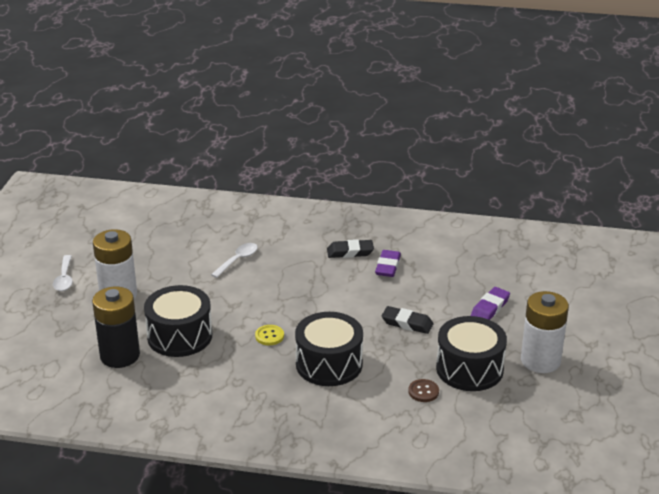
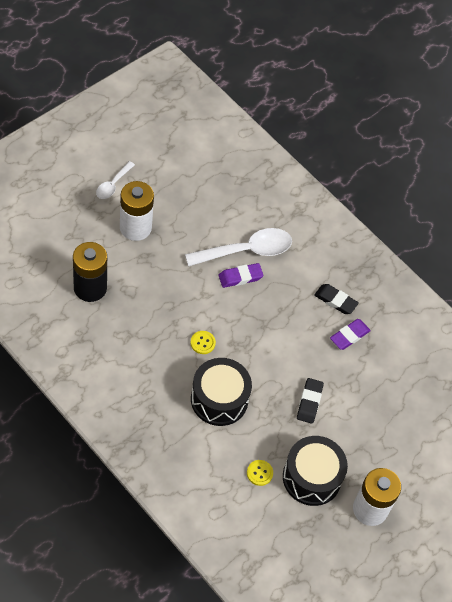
camera: 30 degrees right, 25 degrees up
black drum [144,285,212,357] -> none
white spoon [211,243,258,278] -> white spoon [185,228,292,267], size x1.88
black eraser [382,306,433,334] -> black eraser turned 45 degrees clockwise [297,378,324,424]
brown button [408,379,439,402] -> yellow button [247,460,273,486]
purple eraser [471,287,510,320] -> purple eraser moved to [219,263,263,288]

